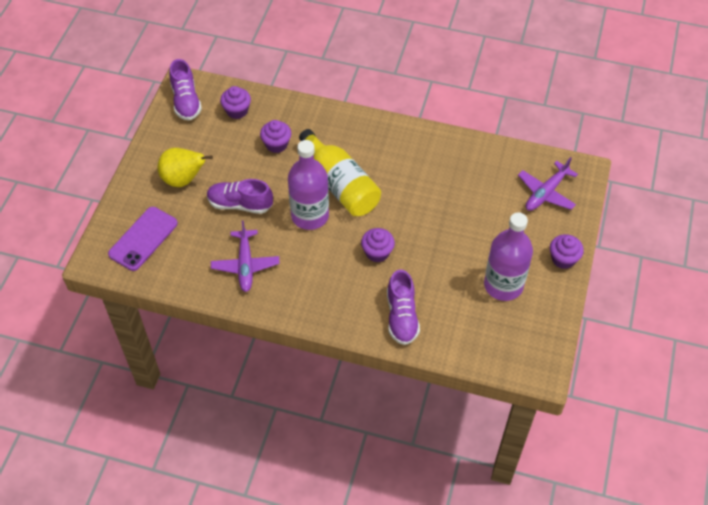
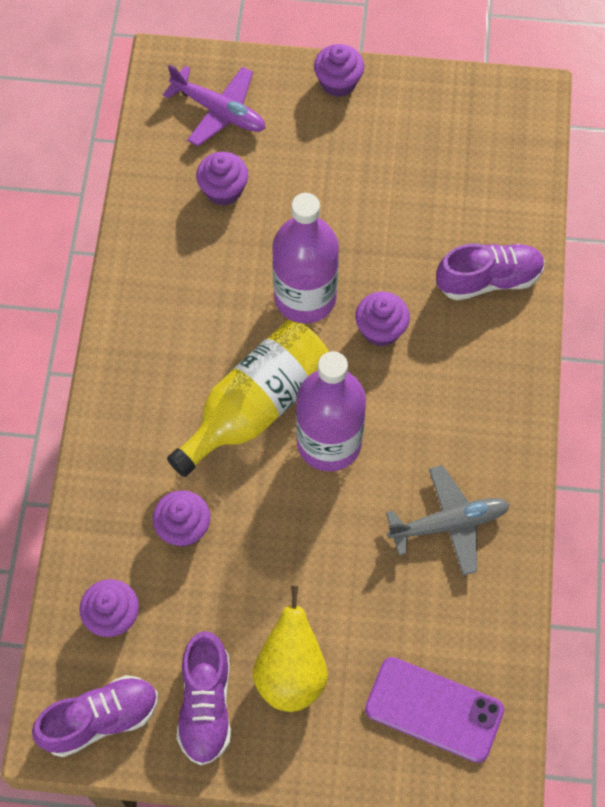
camera: 100 degrees left, 10 degrees up
purple shoe [207,179,273,214] -> purple shoe moved to [177,631,231,765]
purple plane [211,220,280,292] -> grey plane [386,465,510,575]
purple bottle [484,212,533,301] -> purple bottle moved to [272,193,339,323]
none -> purple cupcake [196,152,248,206]

